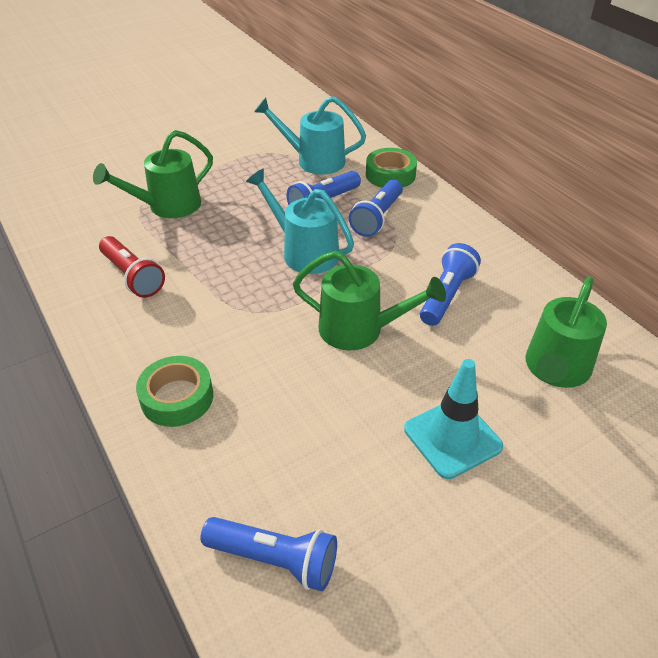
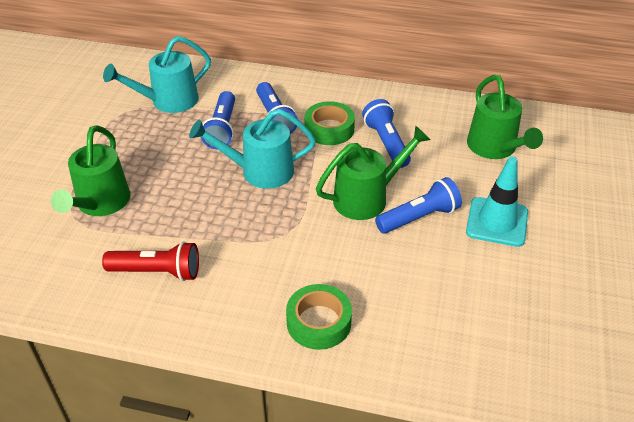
camera: 45 degrees left, 0 degrees up
blue flashlight [200,517,337,591] -> blue flashlight moved to [375,177,462,234]
green tape [366,148,417,188] -> green tape moved to [305,101,355,145]

